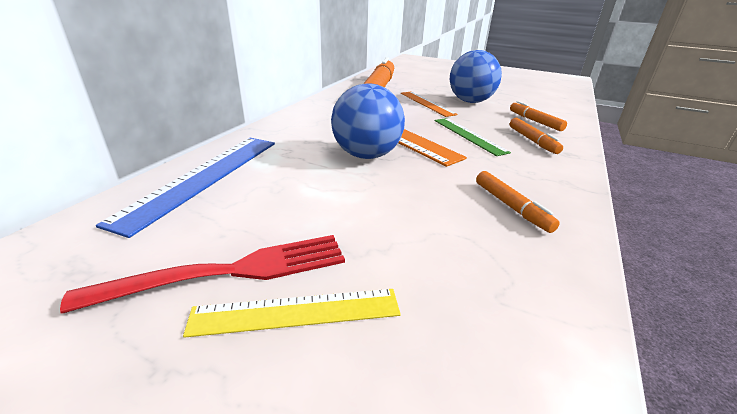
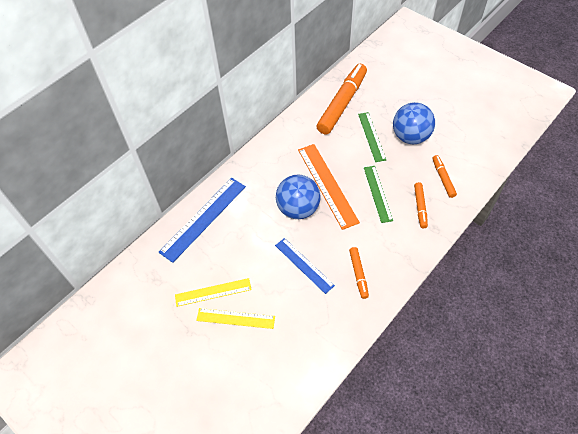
camera: 20 degrees right, 25 degrees up
red fork [60,235,345,314] -> yellow ruler [175,278,252,307]
orange ruler [401,91,458,117] -> green ruler [358,112,386,162]
none -> blue ruler [275,238,335,294]

